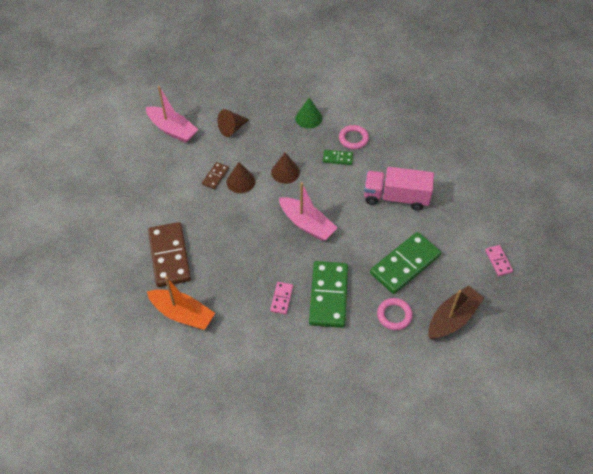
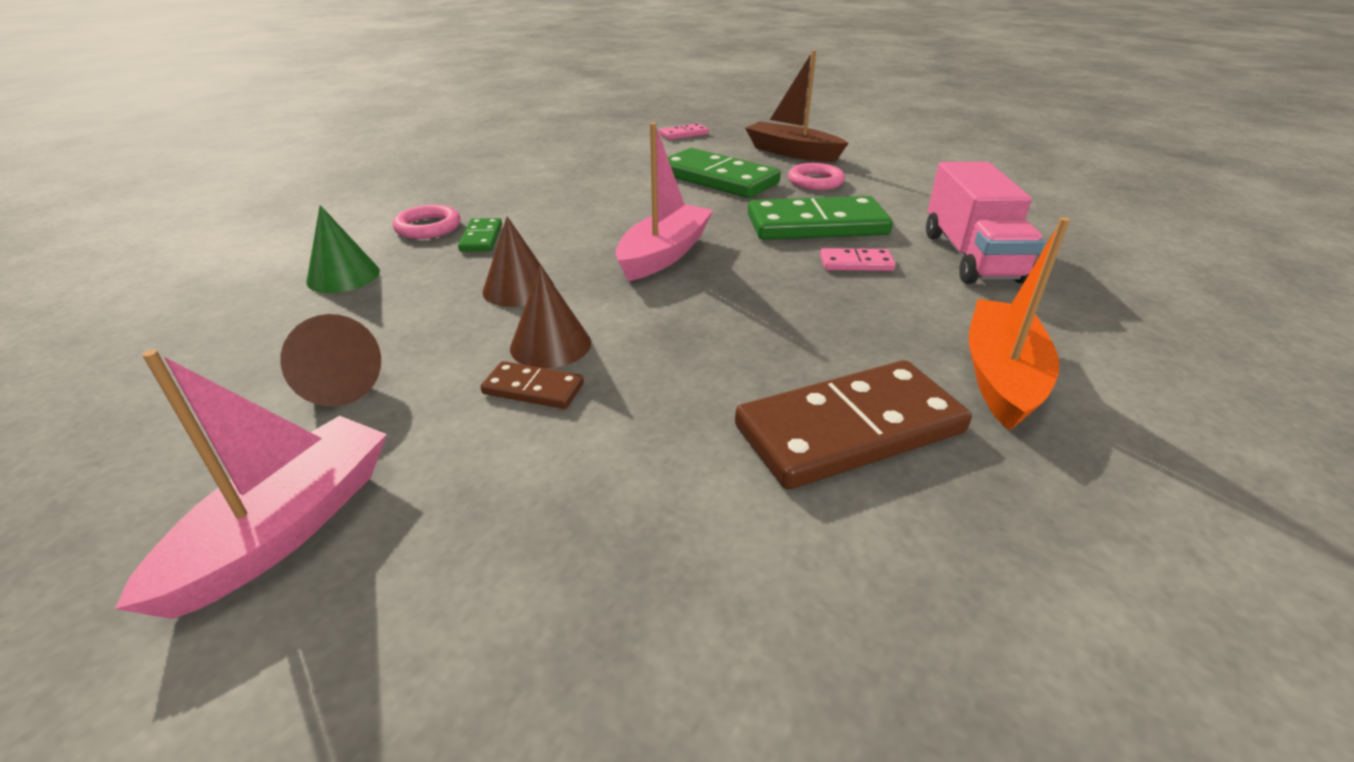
camera: 100 degrees left, 20 degrees down
pink truck [364,167,434,211] -> pink truck moved to [926,162,1045,284]

